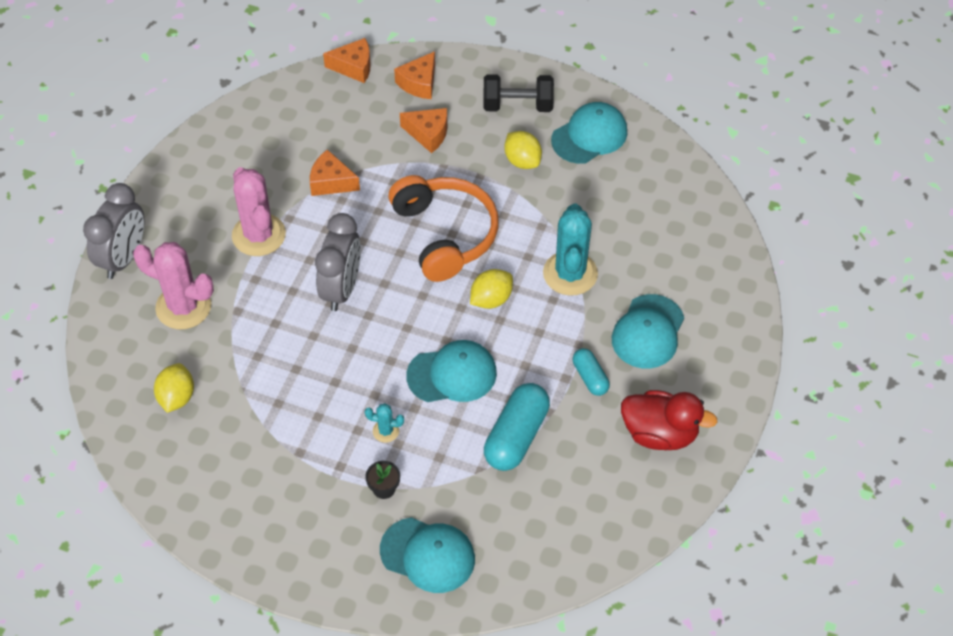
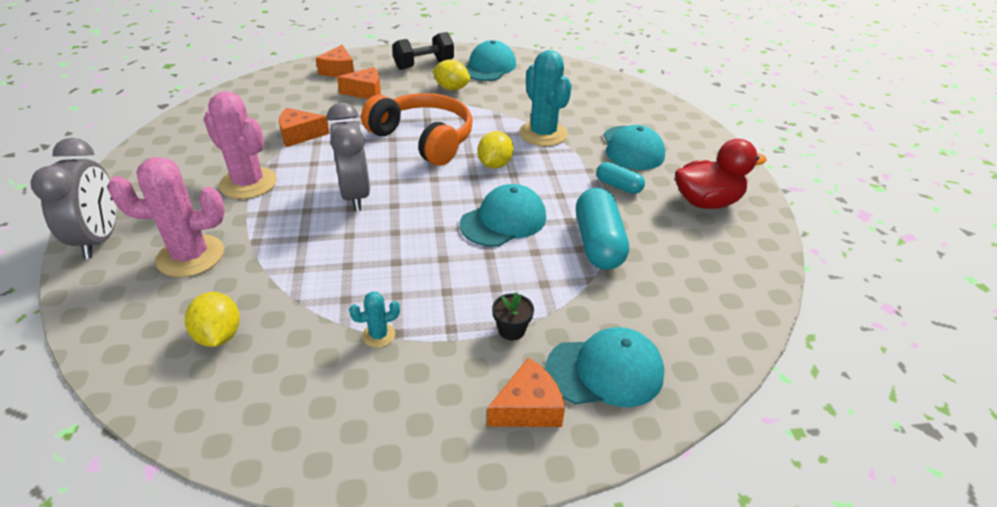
camera: 30 degrees left, 15 degrees down
orange cheese [323,38,371,83] -> orange cheese moved to [487,358,565,427]
turquoise cactus [365,403,404,443] -> turquoise cactus moved to [349,292,400,348]

